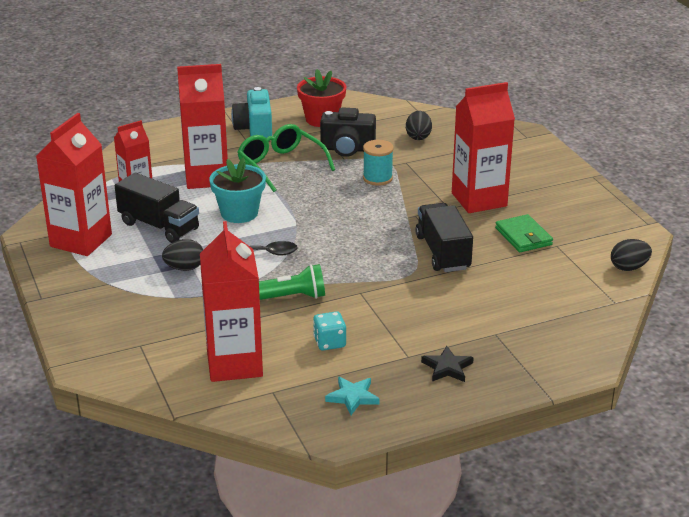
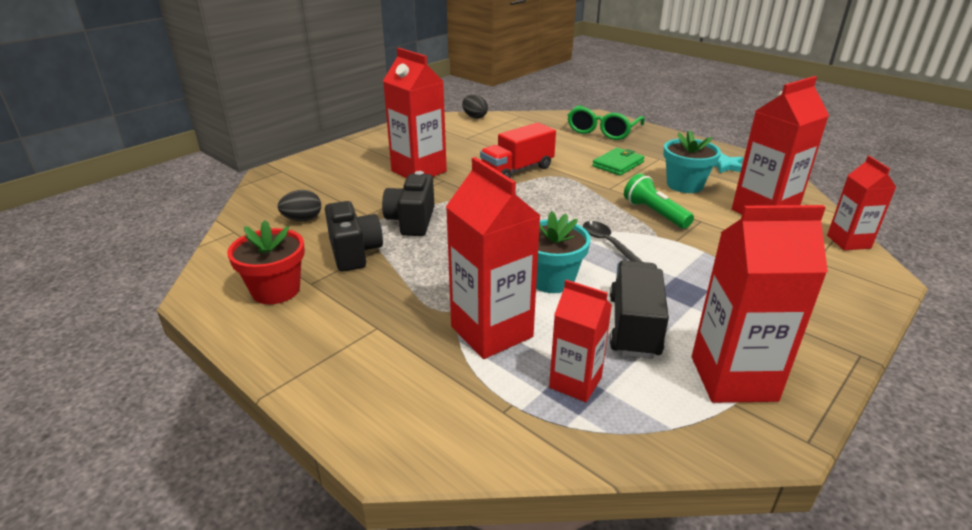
camera: 115 degrees left, 0 degrees up
black egg [162,239,203,271] -> none
turquoise camera [231,87,272,138] -> none
green glasses [237,124,335,192] -> green glasses moved to [568,105,645,140]
turquoise dice [313,311,346,351] -> turquoise flower pot [663,130,721,193]
turquoise spool [363,140,394,186] -> black camera [382,171,435,236]
black truck [415,203,473,272] -> red truck [480,122,556,178]
black star [421,346,474,382] -> none
green wallet [495,214,553,252] -> green wallet moved to [592,148,645,176]
none -> red carton [827,156,896,250]

